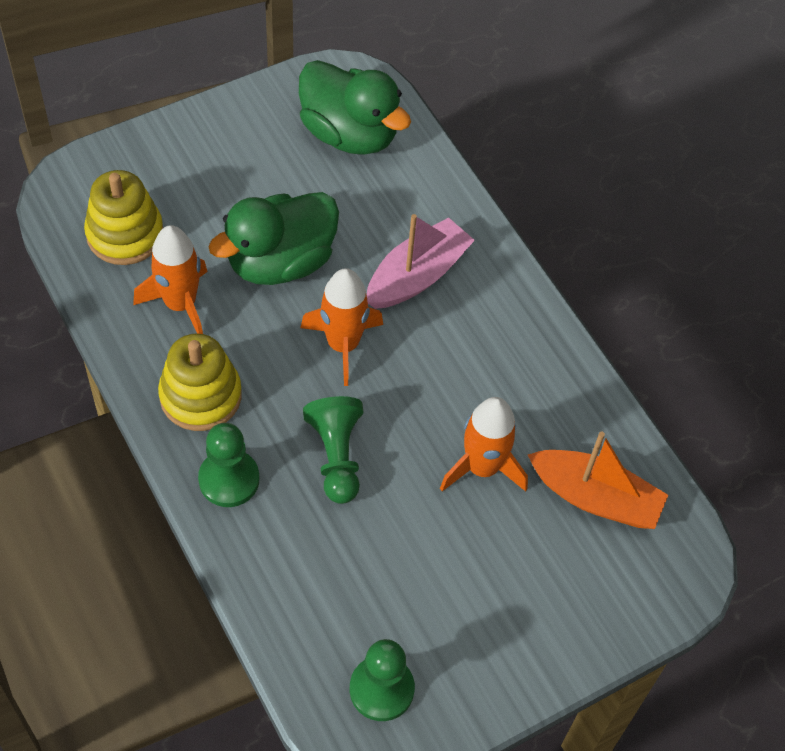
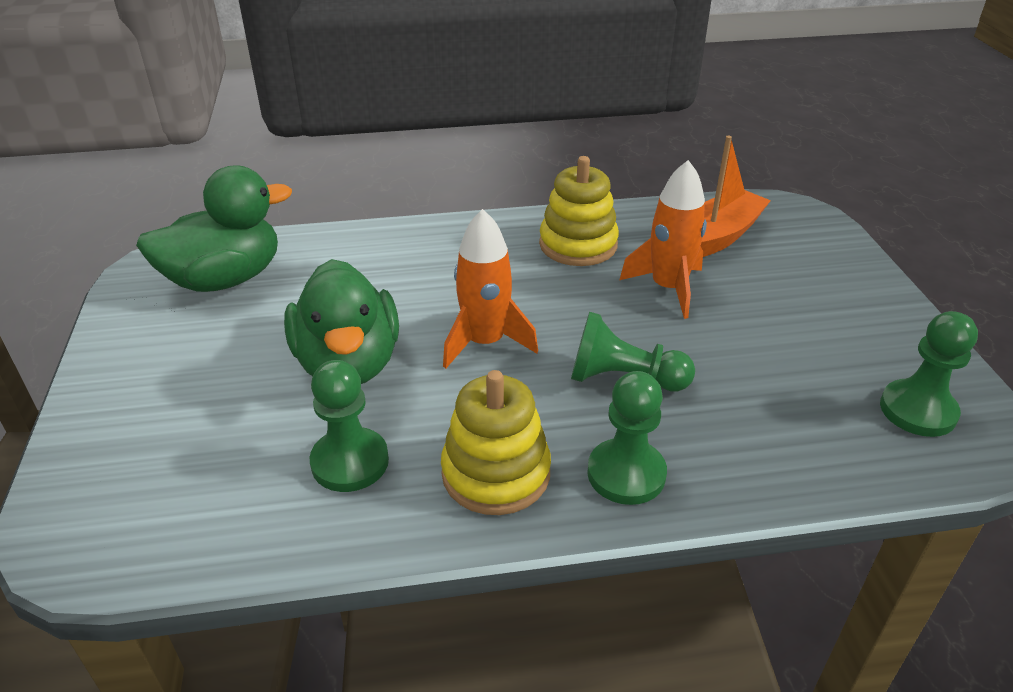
camera: 65 degrees left, 20 degrees down
yellow stacking toy [84,170,163,265] -> yellow stacking toy moved to [539,156,619,266]
orange rocket [133,225,208,334] -> green pawn [310,360,389,492]
pink boat [367,214,475,309] -> none

